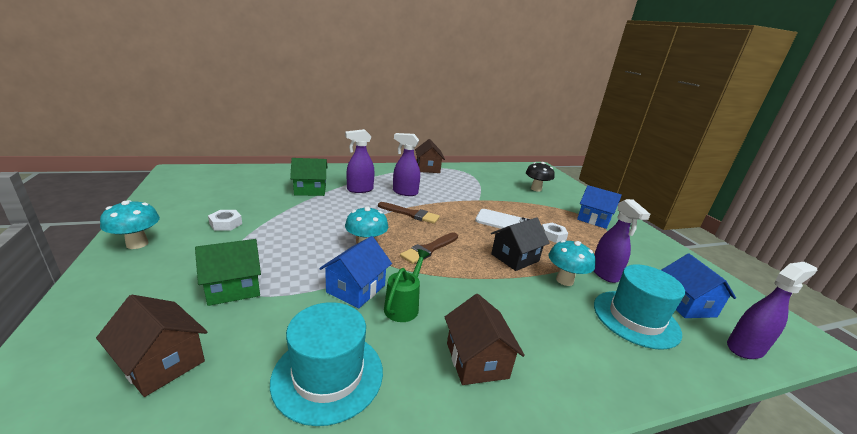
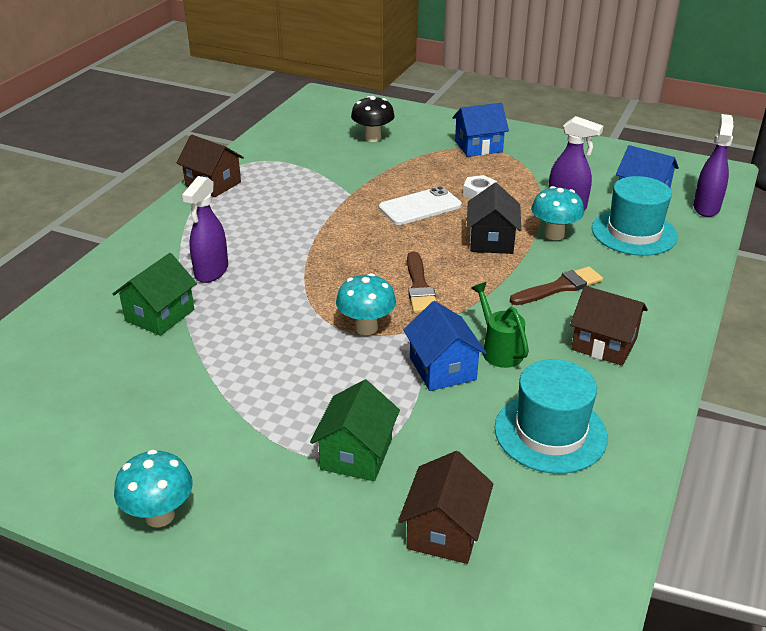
camera: 45 degrees left, 10 degrees up
brown house [96,295,207,397] -> brown house turned 60 degrees counterclockwise [398,451,493,564]
white nut [208,210,242,231] -> none
brown brush [378,202,440,224] -> brown brush moved to [510,266,603,305]
purple spray bottle [393,133,420,196] -> none

